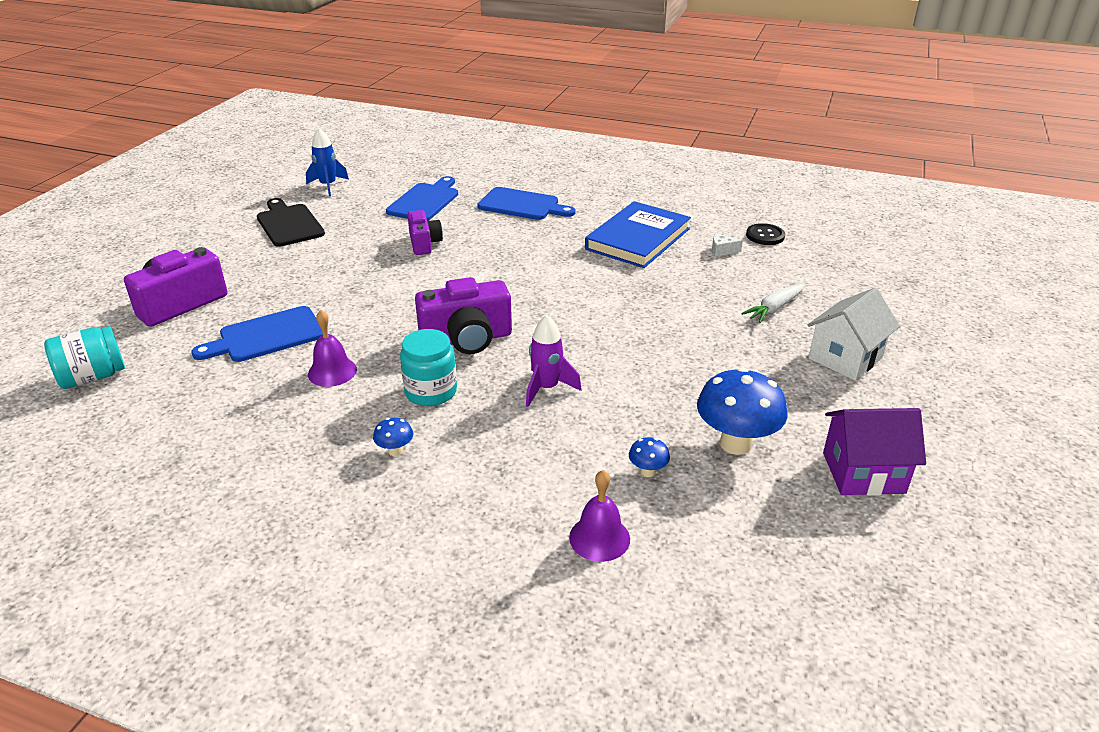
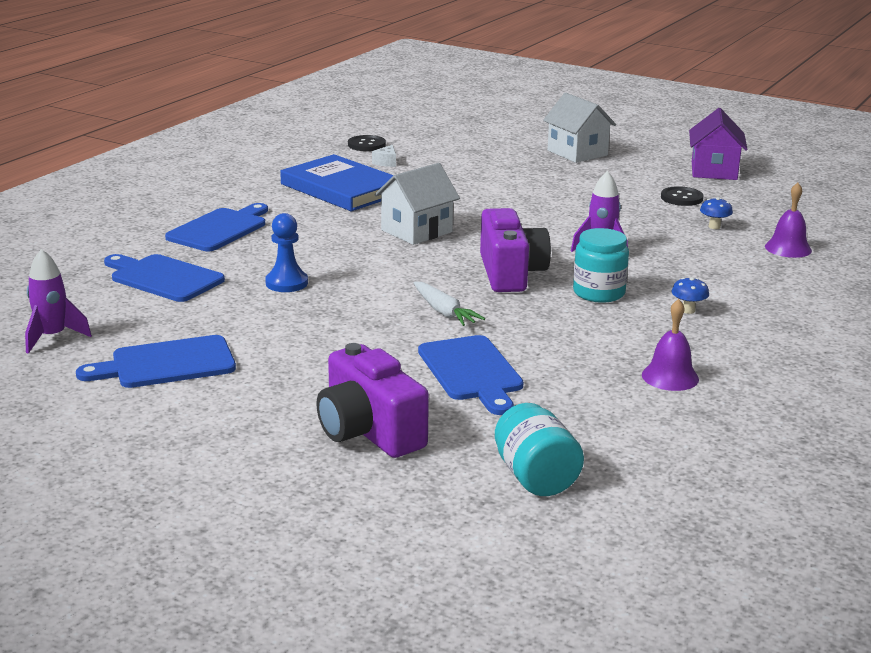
camera: 80 degrees left, 10 degrees down
black cutting board [257,198,325,247] -> blue cutting board [76,335,236,388]
blue rocket [306,128,349,196] -> purple rocket [25,249,92,354]
purple bell [308,310,357,387] -> purple bell moved to [642,299,699,391]
purple camera [407,210,443,255] -> blue pawn [265,213,308,292]
blue mushroom [697,368,788,455] -> black button [661,186,704,206]
white carrot [741,284,805,323] -> white carrot moved to [414,282,485,326]
none -> white house [374,163,460,245]

